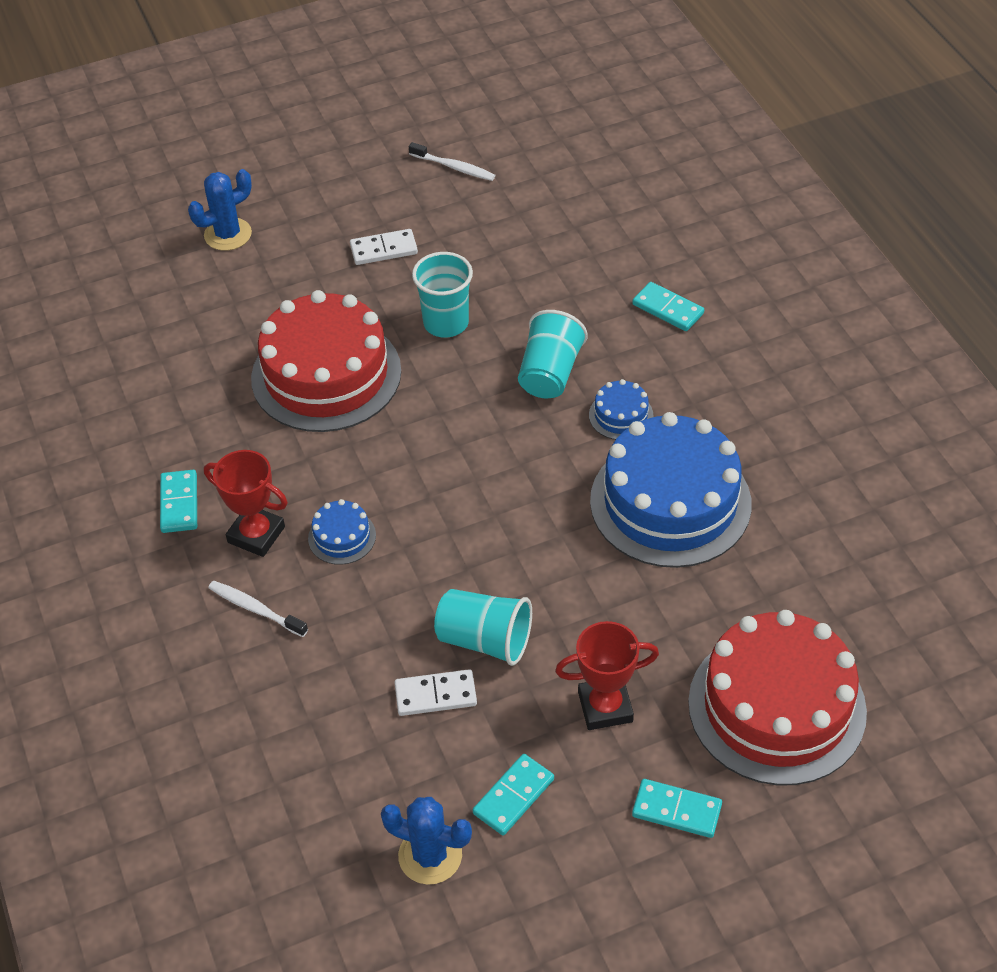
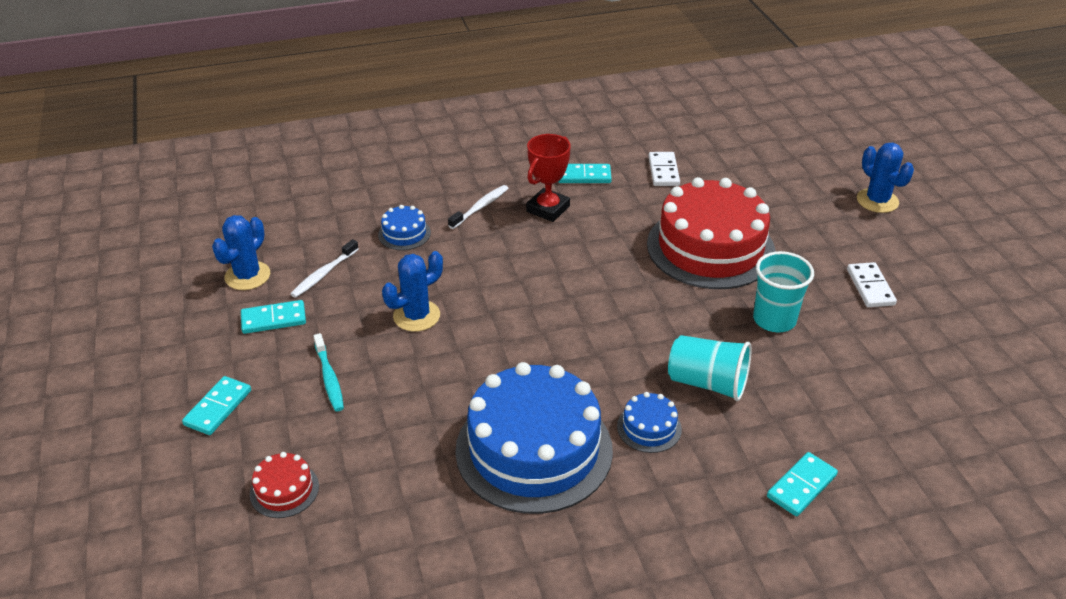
camera: 95 degrees right, 10 degrees down
blue cake [308,499,376,565] -> blue cake moved to [378,205,431,250]
white domino [394,669,477,716] -> white domino moved to [648,152,680,186]
white toothbrush [409,142,495,181] -> white toothbrush moved to [290,239,359,298]
turquoise cup [434,589,532,666] -> blue cactus [382,251,443,332]
turquoise domino [473,754,554,835] -> turquoise domino turned 60 degrees counterclockwise [241,300,306,334]
red trophy [555,621,659,730] -> turquoise toothbrush [314,333,344,411]
red cake [688,610,867,786] -> red cake [250,452,319,518], size x0.42

